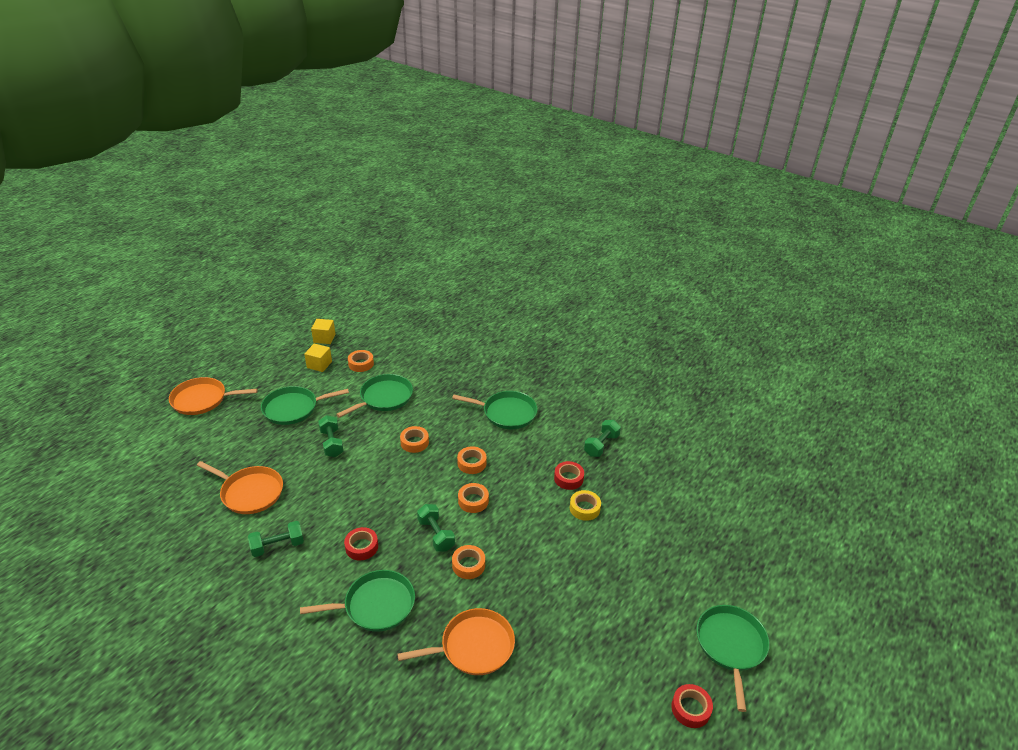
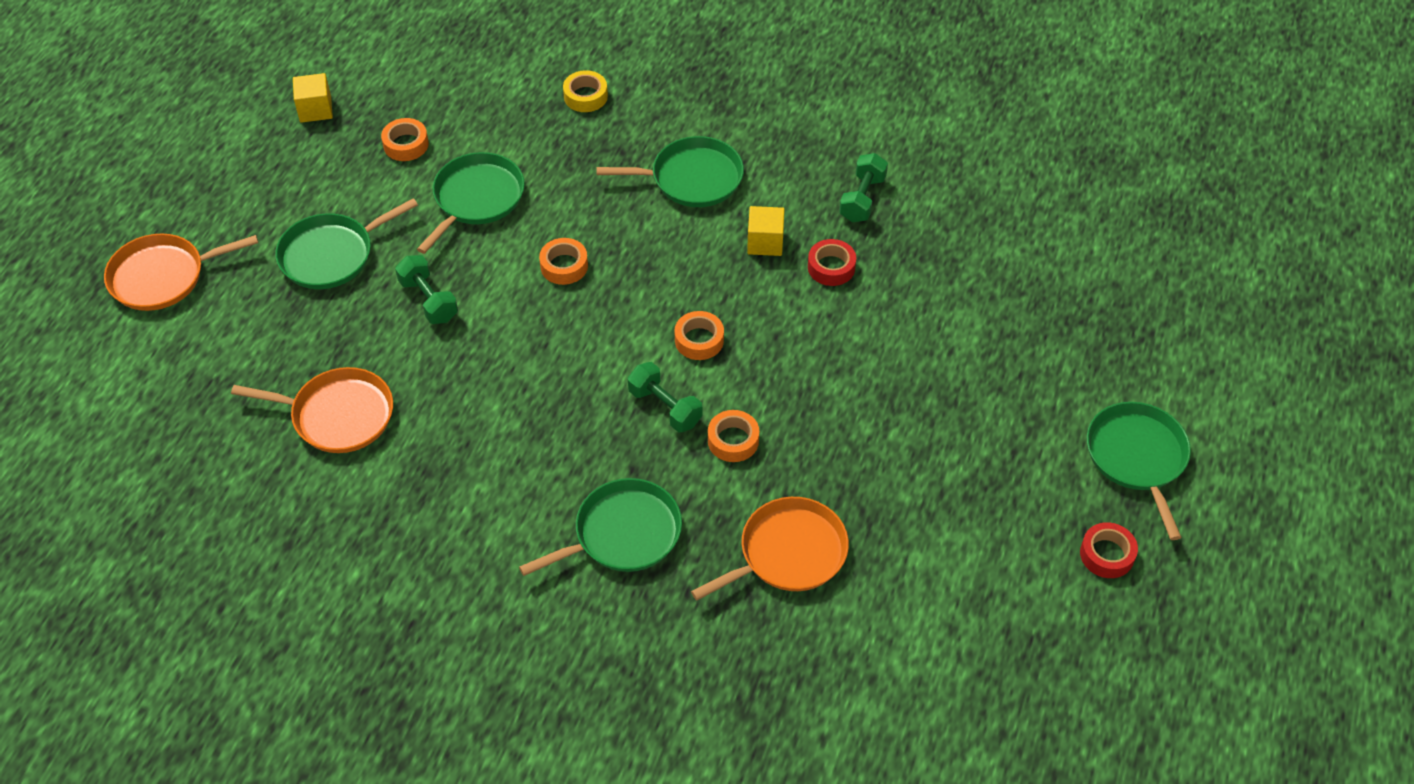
camera: 15 degrees left, 15 degrees up
green dumbbell [248,521,304,557] -> none
yellow cube [304,343,332,372] -> yellow cube moved to [747,206,785,256]
red tape [344,527,378,561] -> none
orange tape [457,446,487,474] -> none
yellow tape [570,490,601,521] -> yellow tape moved to [563,70,608,112]

